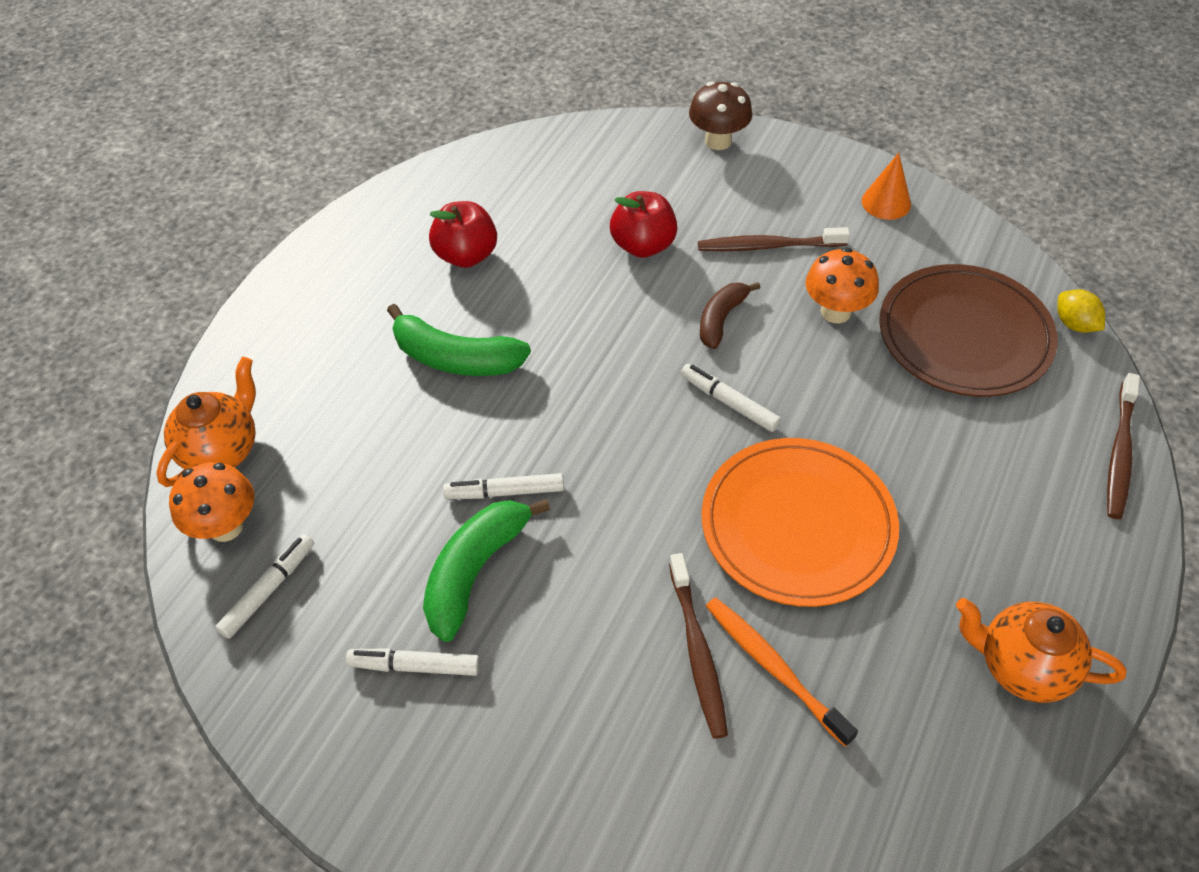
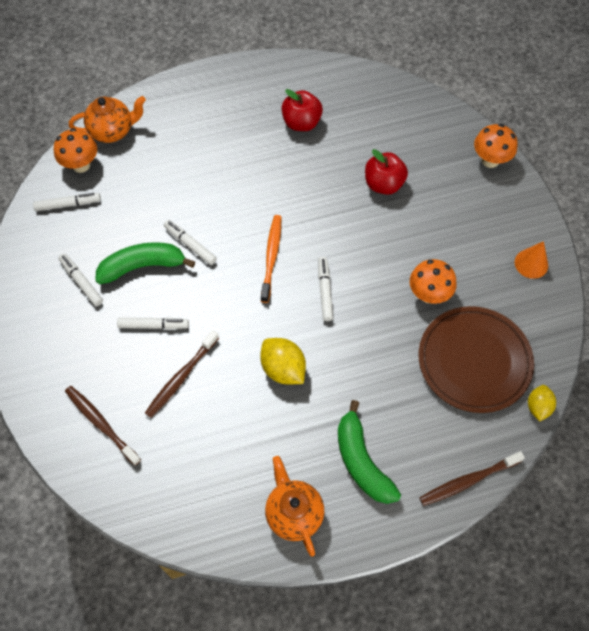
camera: 45 degrees right, 10 degrees up
green banana [387,304,531,376] -> green banana moved to [338,400,401,504]
brown mushroom [689,81,753,150] -> orange mushroom [474,124,517,168]
brown toothbrush [698,227,850,251] -> brown toothbrush moved to [65,386,141,466]
brown banana [700,282,760,349] -> none
orange plate [701,438,899,607] -> yellow lemon [260,338,306,384]
orange toothbrush [706,597,858,747] -> orange toothbrush moved to [261,215,281,303]
none -> white marker [117,317,189,330]

